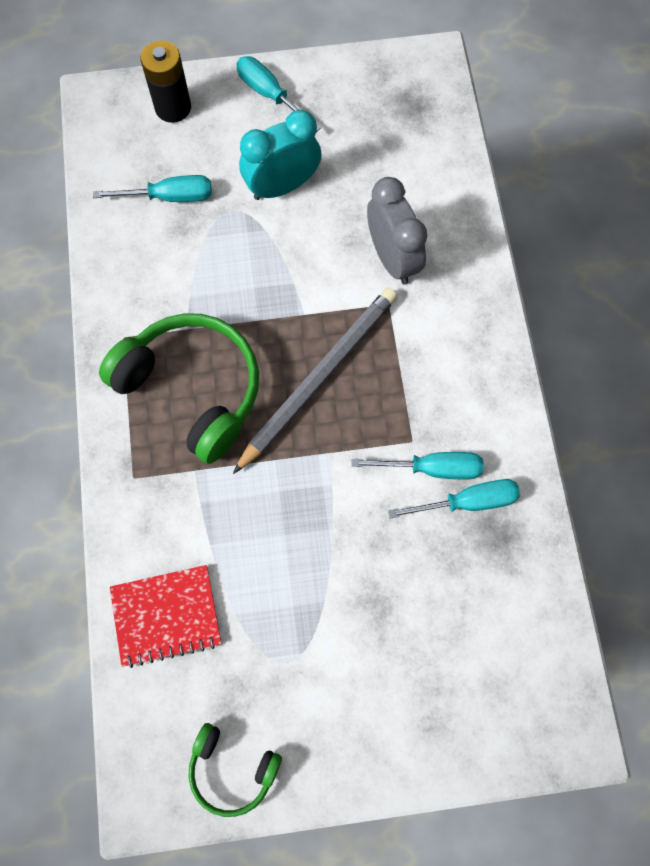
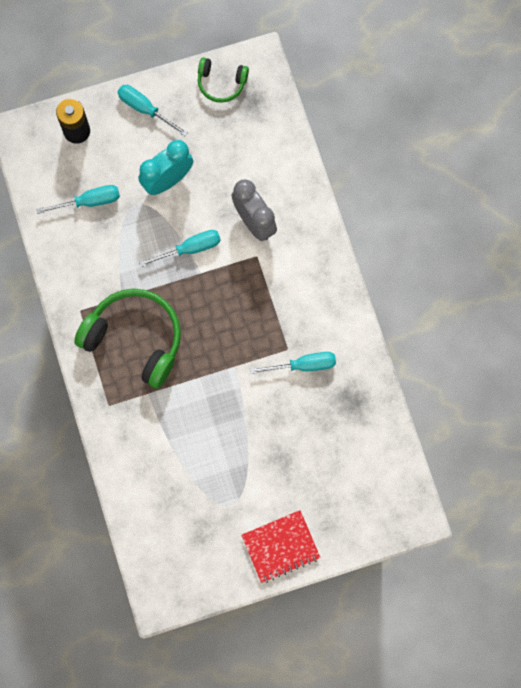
camera: 10 degrees left, 5 degrees up
red notebook [110,565,221,668] -> red notebook moved to [241,510,321,583]
green headphones [189,723,282,817] -> green headphones moved to [198,57,249,103]
grey pencil [233,288,398,474] -> none
turquoise screwdriver [388,479,520,519] -> turquoise screwdriver moved to [139,230,221,267]

